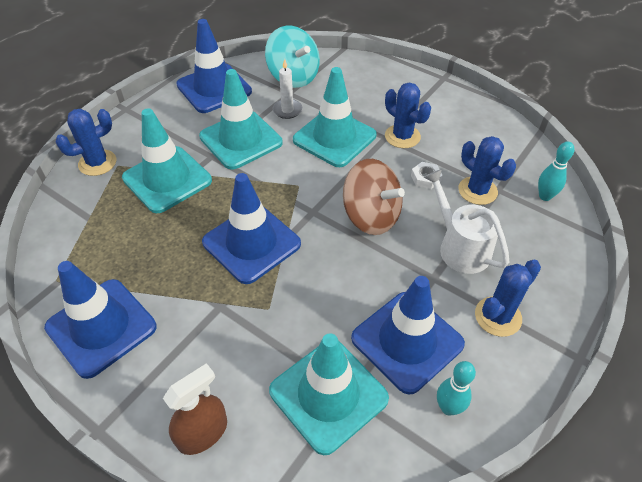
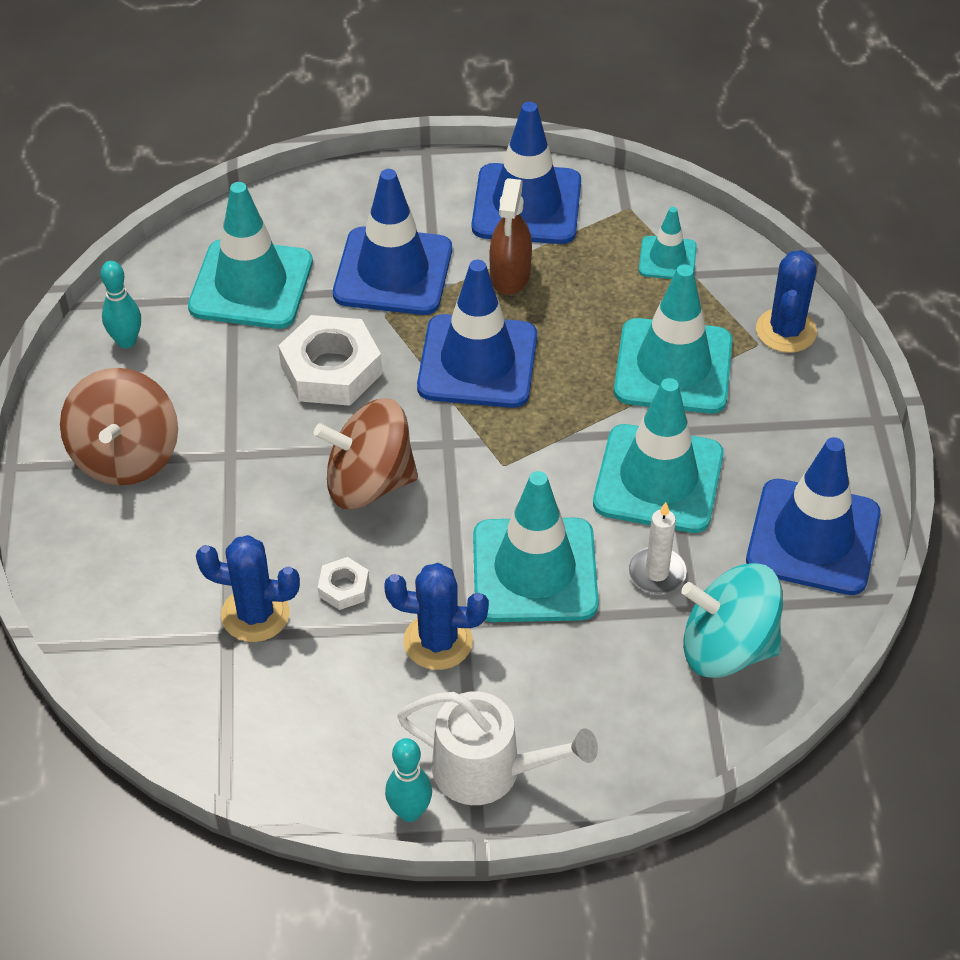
camera: 140 degrees right, 0 degrees up
brown spray bottle [163,363,227,455] -> brown spray bottle moved to [489,178,532,295]
blue traffic cone [351,276,465,394] -> blue traffic cone moved to [333,169,452,315]
white watering can [424,169,509,274] -> white watering can moved to [397,691,598,805]
blue cactus [475,259,541,337] -> brown spinning top [60,368,178,485]
turquoise bowling pin [538,141,574,201] -> turquoise bowling pin moved to [385,738,432,822]
none -> white nut [278,315,382,406]
none -> turquoise traffic cone [639,207,697,279]

